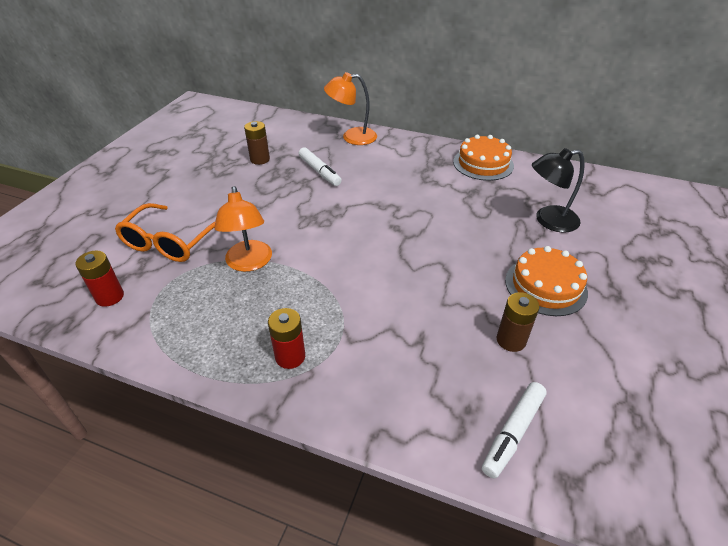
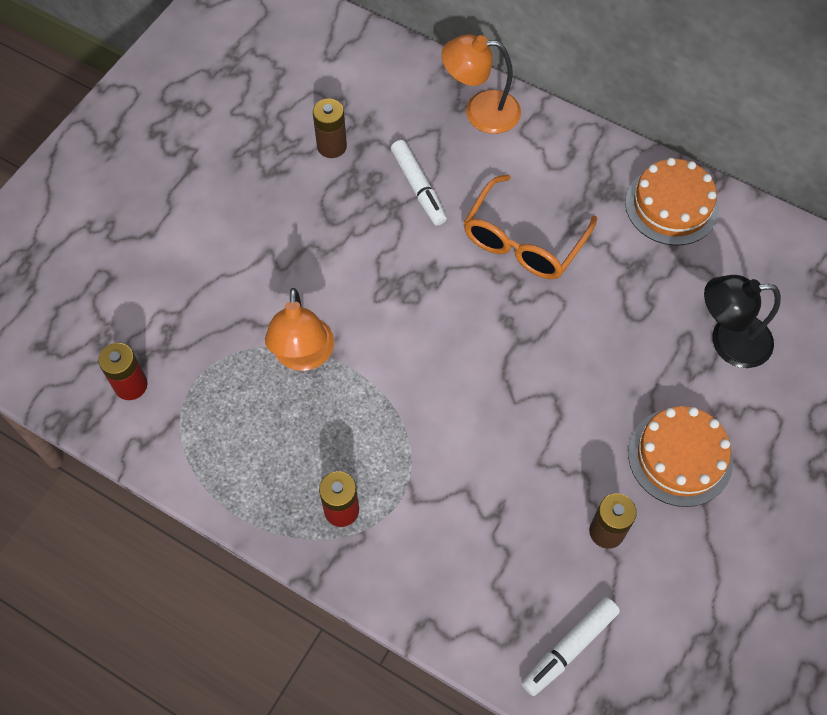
camera: 10 degrees right, 20 degrees up
orange glasses [115,203,216,262] -> orange glasses moved to [464,174,597,279]

